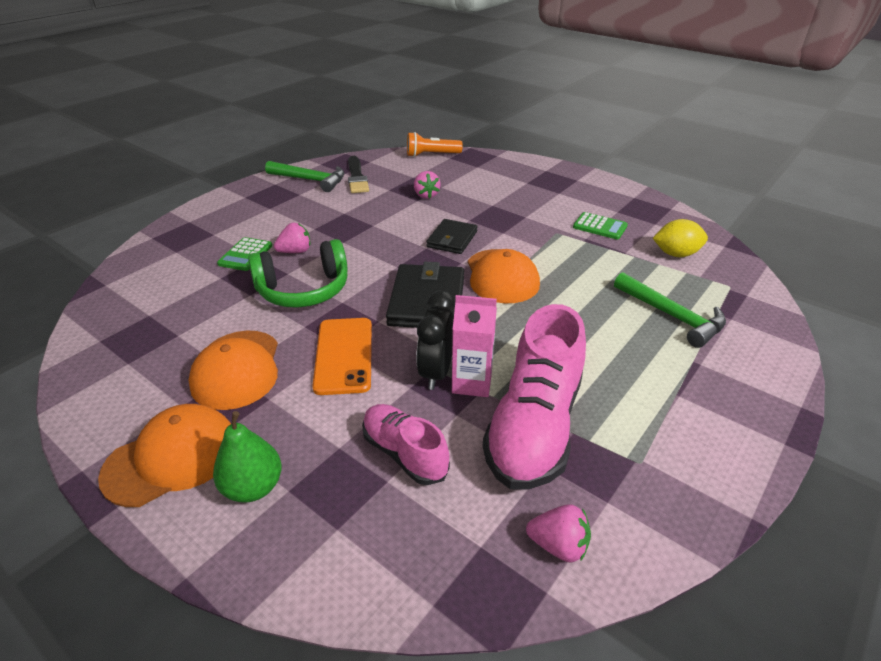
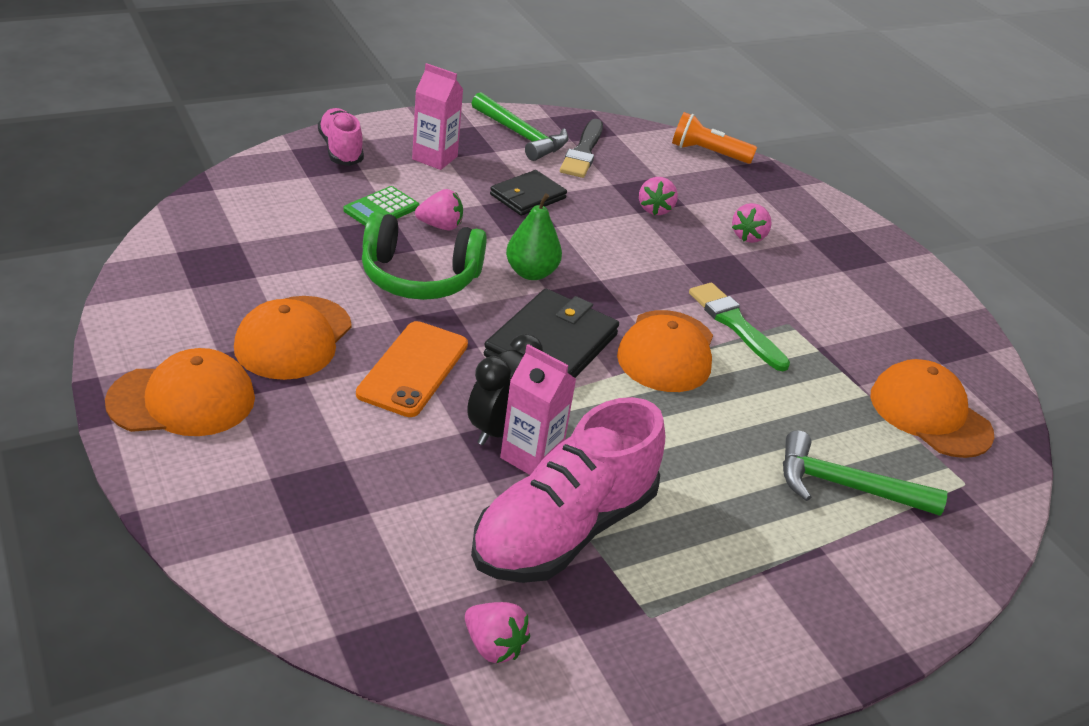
camera: 20 degrees right, 0 degrees up
green pear [213,411,282,503] -> green pear moved to [506,193,562,280]
pink shoe [362,404,450,485] -> pink shoe moved to [318,108,364,166]
black wallet [426,219,478,254] -> black wallet moved to [490,170,567,216]
green calculator [573,212,628,239] -> none
green hammer [614,272,726,348] -> green hammer turned 120 degrees clockwise [783,430,947,516]
yellow lemon [653,219,708,257] -> orange cap [870,359,994,458]
none -> pink carton [412,63,463,170]
none -> green brush [689,283,790,371]
none -> pink strawberry [732,203,772,243]

